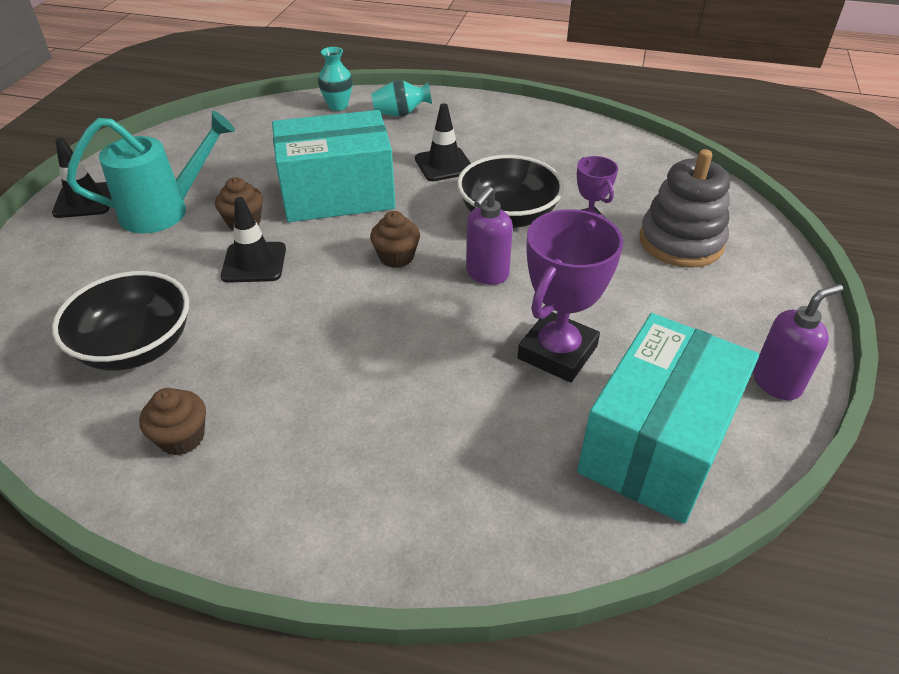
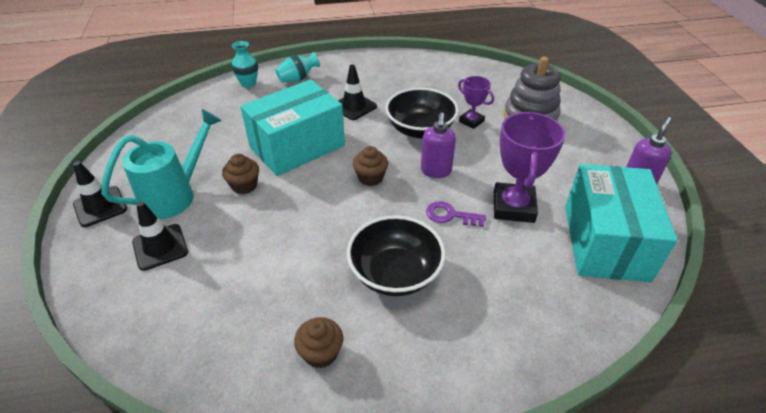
camera: 25 degrees left, 0 degrees up
black bowl [52,271,189,371] -> black bowl moved to [347,216,445,296]
black traffic cone [221,197,286,283] -> black traffic cone moved to [132,201,188,271]
none -> purple key [426,201,486,227]

